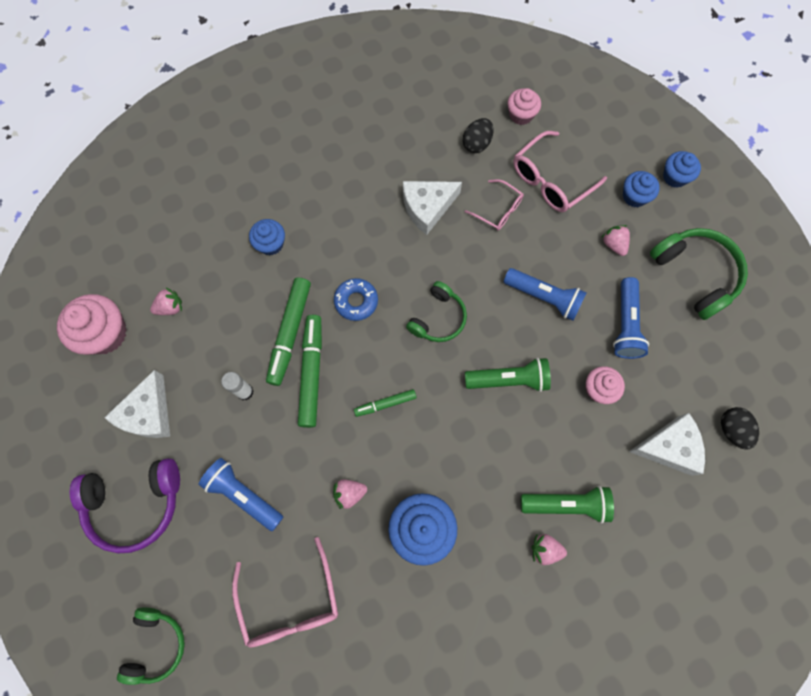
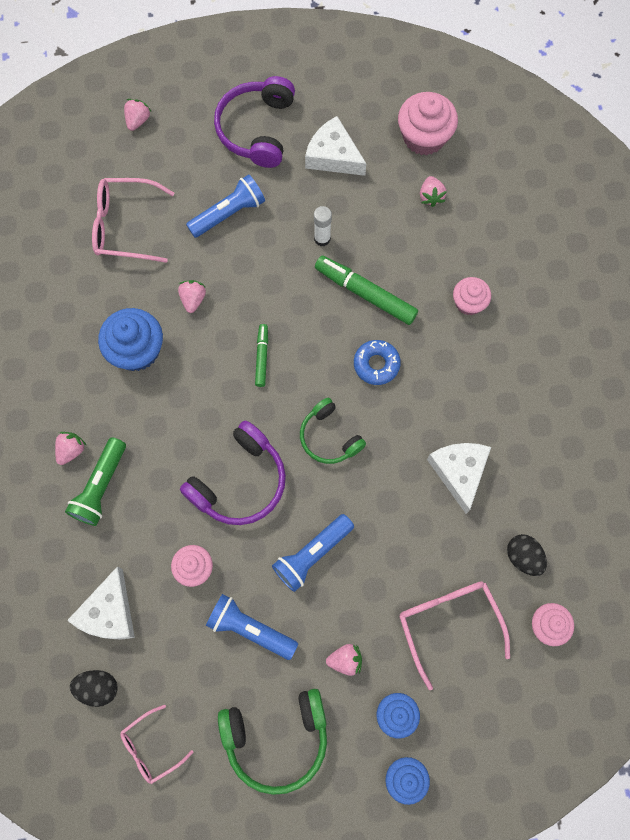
camera: 110 degrees right, 0 degrees up
green headphones [117,607,185,685] -> pink strawberry [124,99,152,131]
blue cupcake [249,219,285,255] -> pink cupcake [453,277,491,315]
green marker [298,315,322,428] -> none
pink glasses [465,179,524,230] -> pink glasses moved to [120,705,193,784]
green flashlight [465,358,551,392] -> purple headphones [180,420,286,525]

